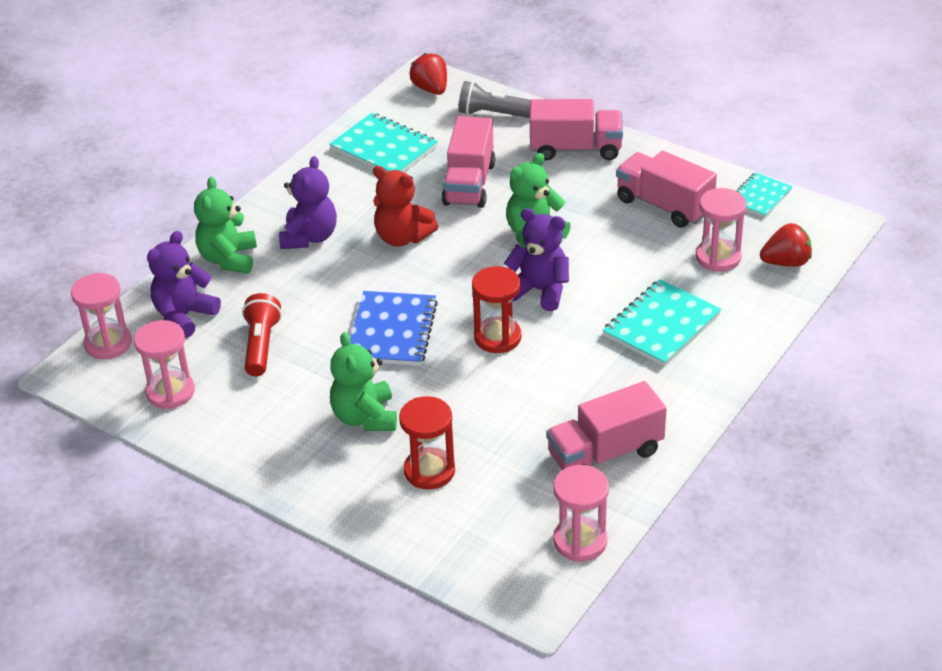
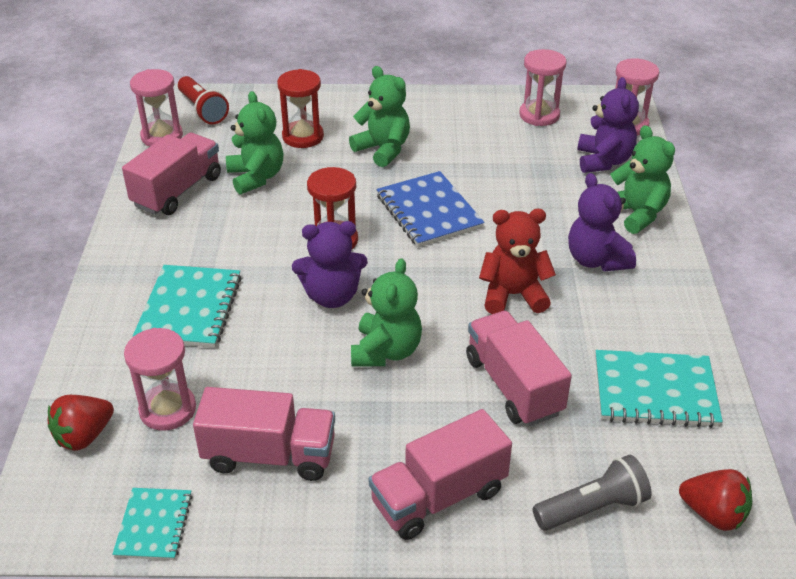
camera: 145 degrees right, 0 degrees up
red flashlight [242,293,282,377] -> red flashlight moved to [178,76,229,124]
none -> green teddy bear [226,91,284,195]

